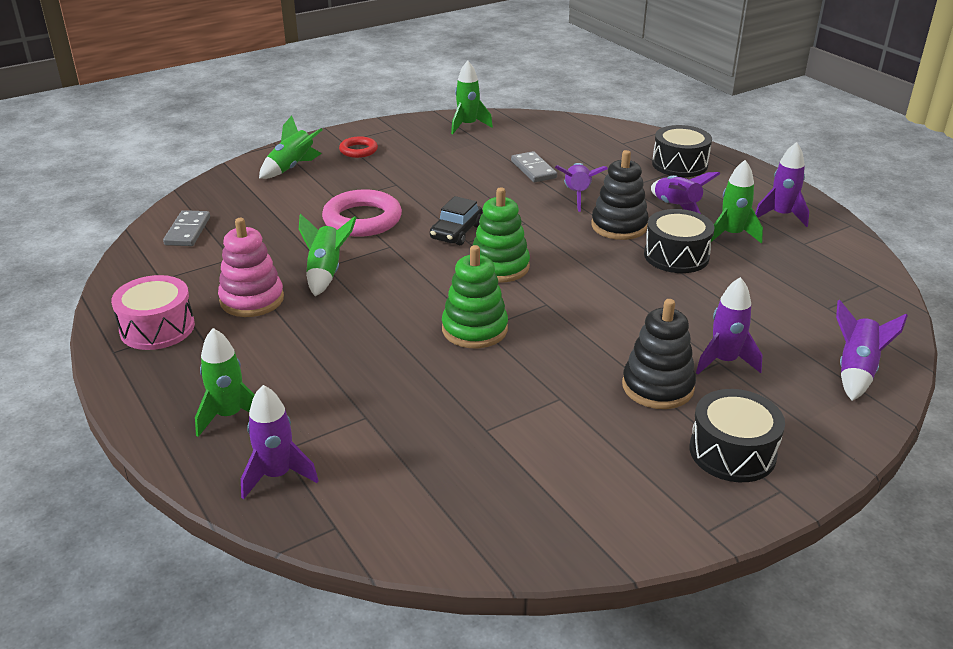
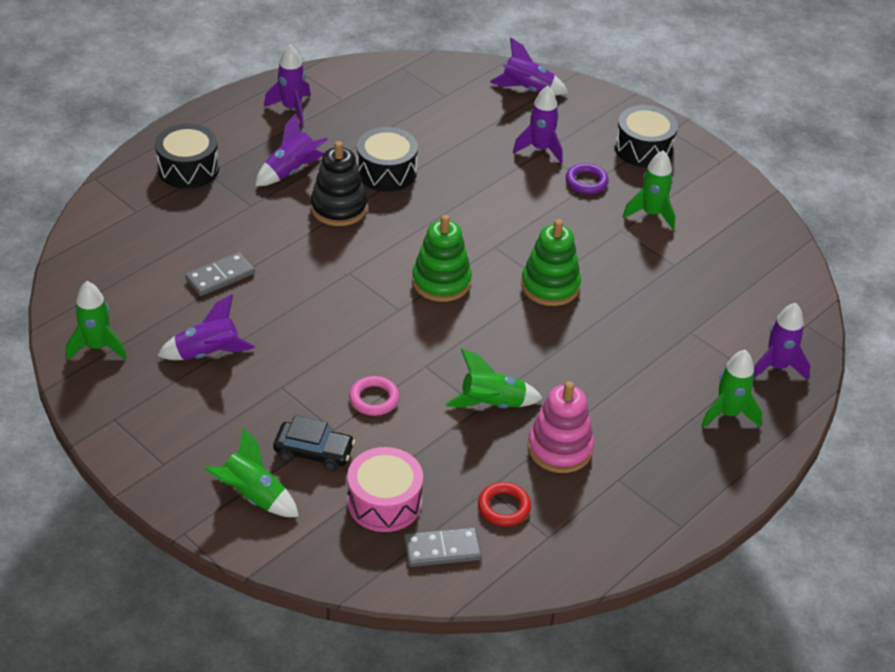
camera: 105 degrees left, 10 degrees up
pink drum [111,275,195,350] -> pink drum moved to [347,447,423,532]
pink ring [322,190,402,236] -> pink ring [349,376,399,416], size x0.55
red ring [339,136,378,158] -> red ring moved to [478,482,531,526]
black car [430,196,483,245] -> black car moved to [273,415,355,471]
purple rocket [555,163,608,212] -> purple rocket moved to [157,294,255,360]
black stacking toy [622,299,696,409] -> purple ring [566,163,609,194]
green rocket [711,160,763,244] -> green rocket moved to [623,150,676,230]

